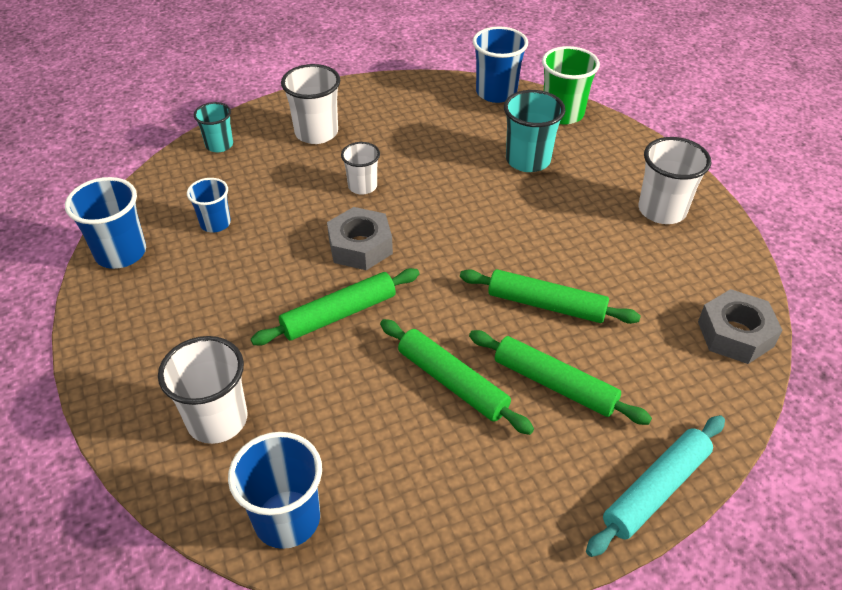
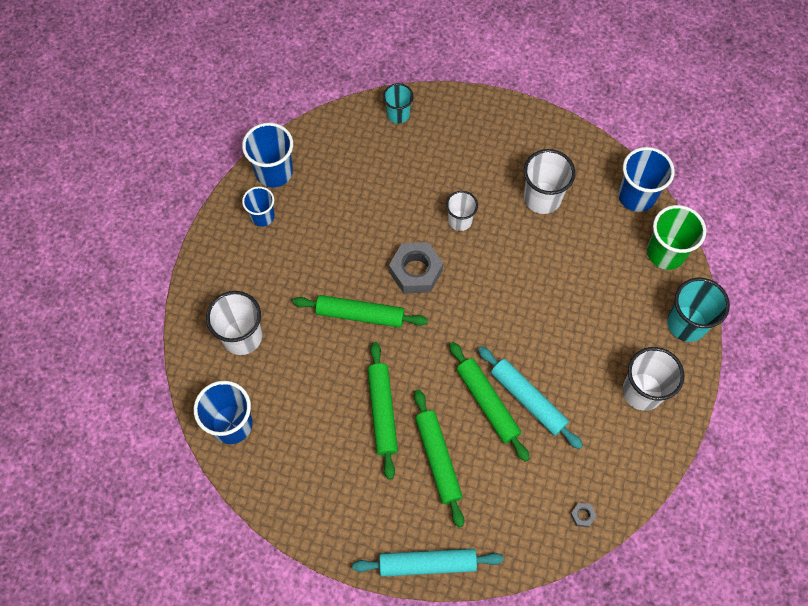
camera: 40 degrees right, 20 degrees up
blue cup [187,178,231,233] -> blue cup moved to [242,186,275,227]
white cup [281,64,340,144] -> white cup moved to [524,149,575,214]
turquoise cup [504,90,566,172] -> turquoise cup moved to [667,278,730,342]
grey nut [698,289,783,364] -> grey nut [570,503,597,527], size x0.42
none -> turquoise rolling pin [478,346,583,449]

